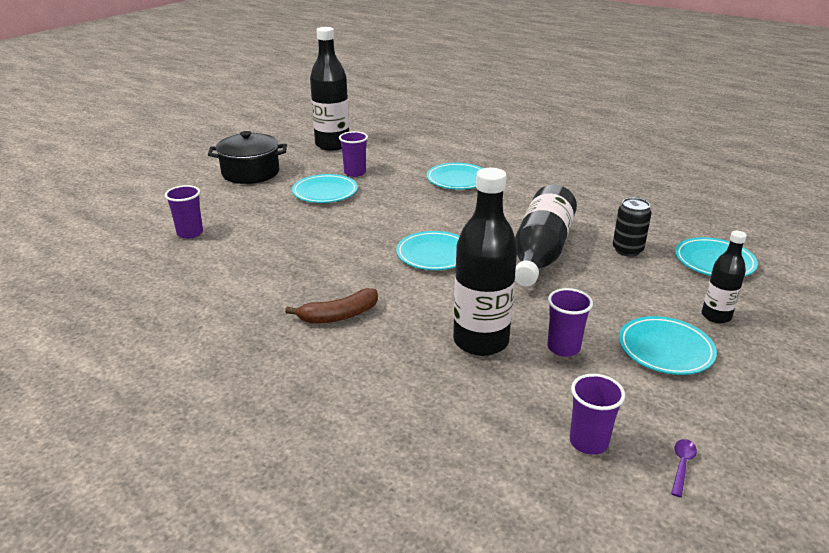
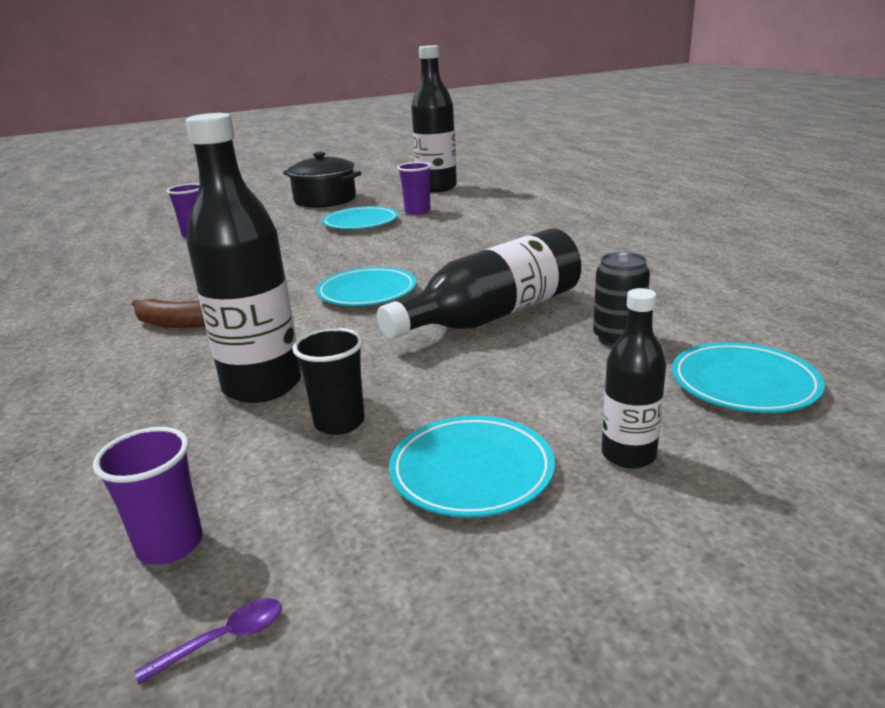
camera: 35 degrees right, 5 degrees down
turquoise plate [426,163,483,190] -> none
purple cup [547,288,593,357] -> black cup [292,328,365,435]

